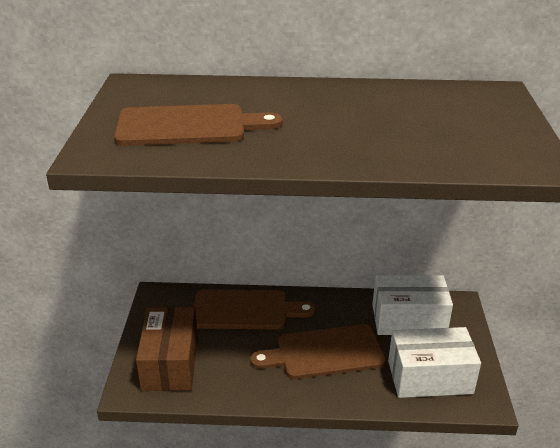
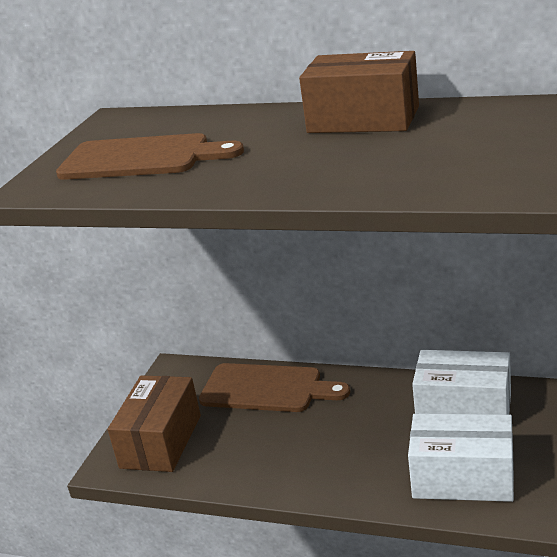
camera: 20 degrees right, 5 degrees down
brown cutting board [250,324,386,379] -> none
none -> brown box [299,51,419,133]

